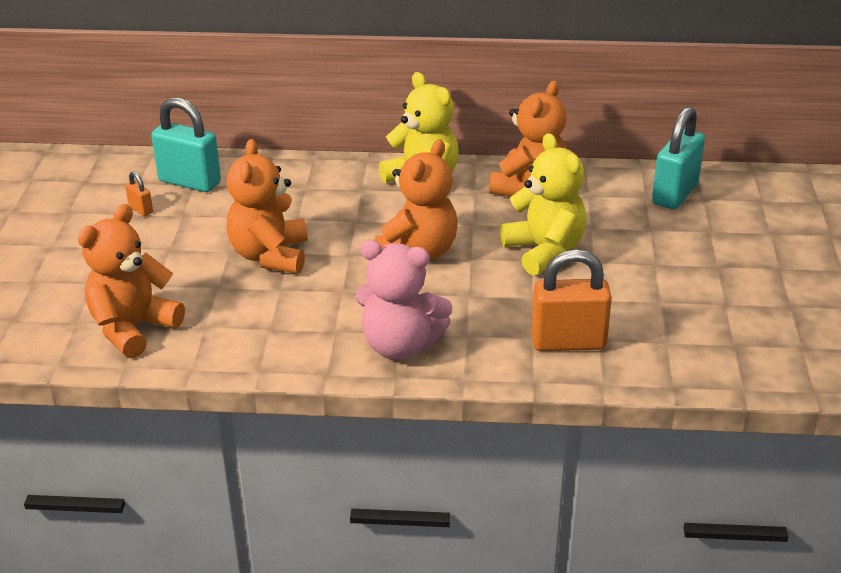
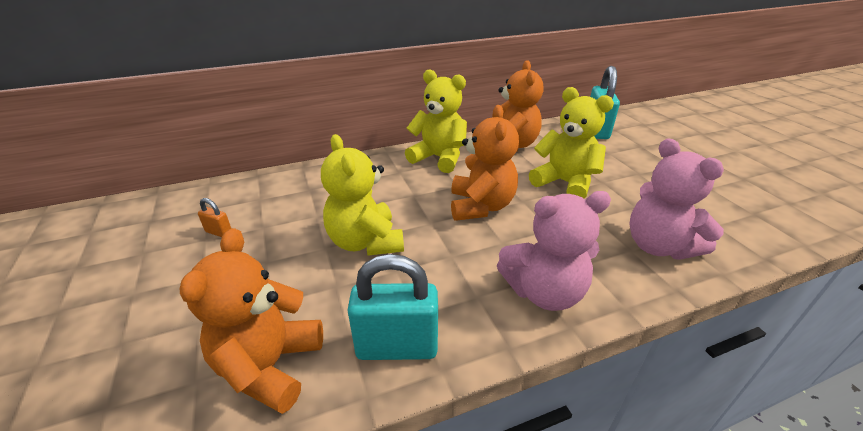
camera: 25 degrees left, 0 degrees up
turquoise padlock [151,98,221,192] -> turquoise padlock moved to [348,254,438,360]
orange teddy bear [227,139,308,273] -> yellow teddy bear [321,134,404,256]
orange padlock [531,250,612,351] -> pink teddy bear [629,138,724,260]

